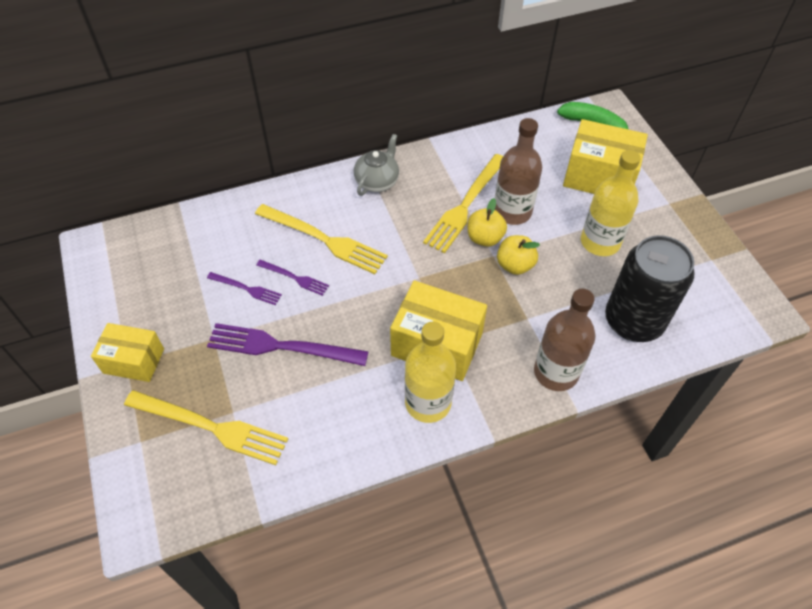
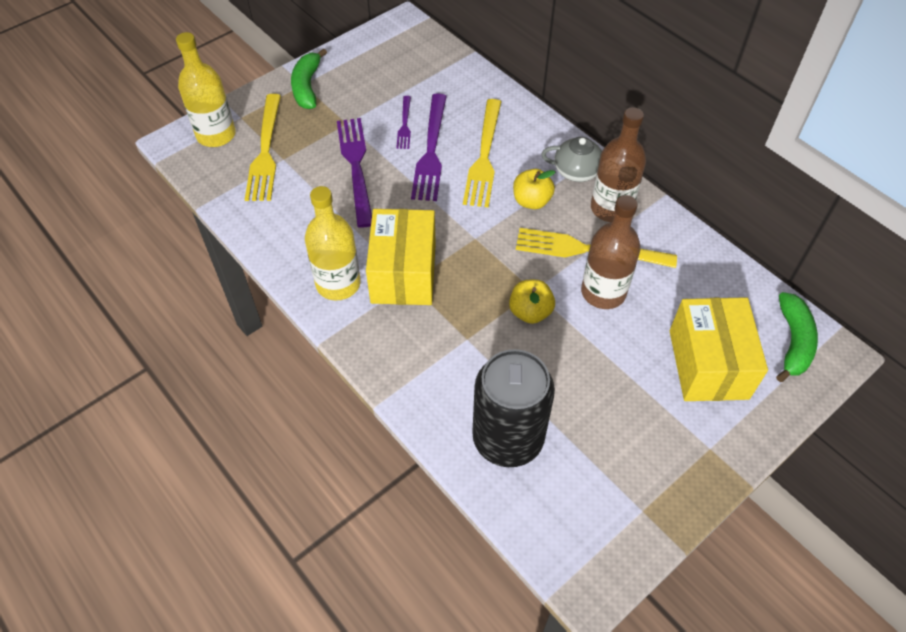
camera: 70 degrees right, 0 degrees up
yellow box [91,323,164,382] -> green banana [291,48,327,109]
purple fork [256,259,329,296] -> purple fork [411,93,447,201], size x1.92
yellow apple [468,198,507,247] -> yellow apple moved to [513,169,555,209]
brown bottle [534,289,595,391] -> brown bottle moved to [591,107,646,222]
yellow bottle [581,150,641,256] -> yellow bottle moved to [176,32,236,147]

